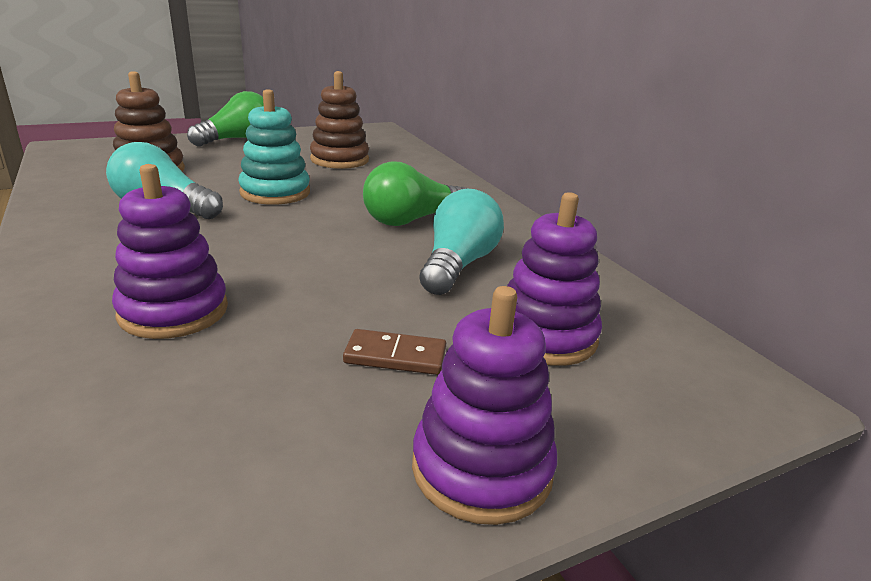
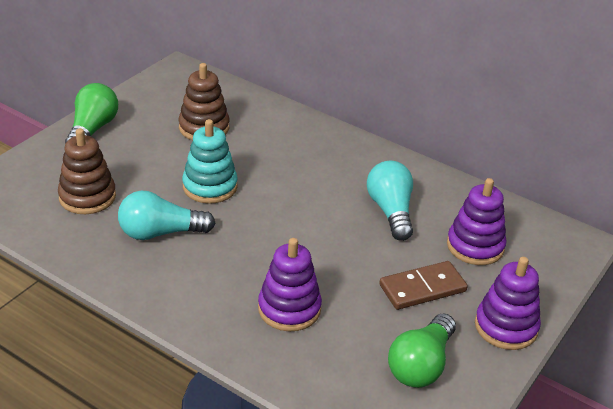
camera: 30 degrees left, 10 degrees up
brown domino [343,329,446,375] -> brown domino [380,261,468,310], size x1.51
green light bulb [363,161,468,226] -> green light bulb moved to [388,313,456,388]

